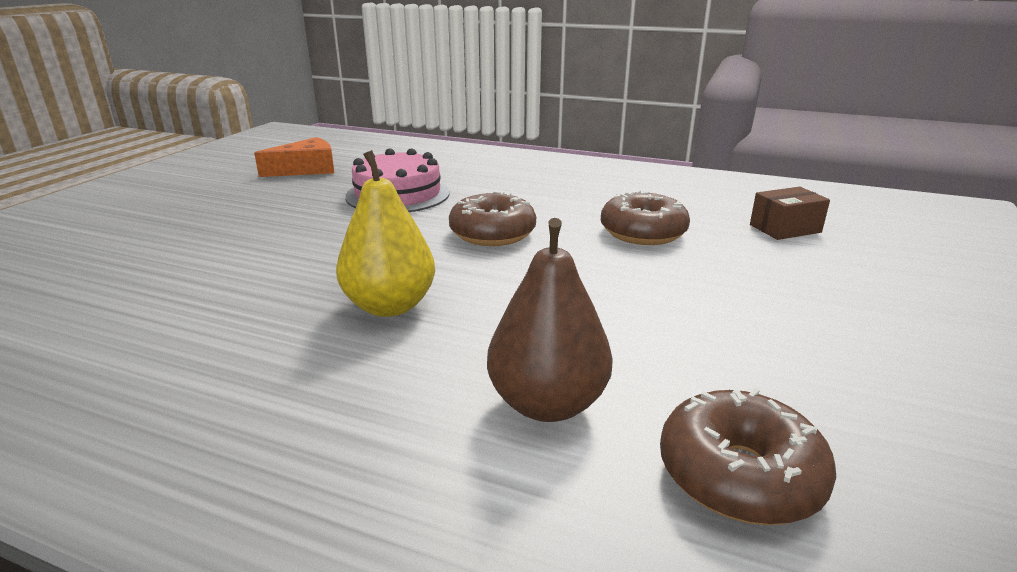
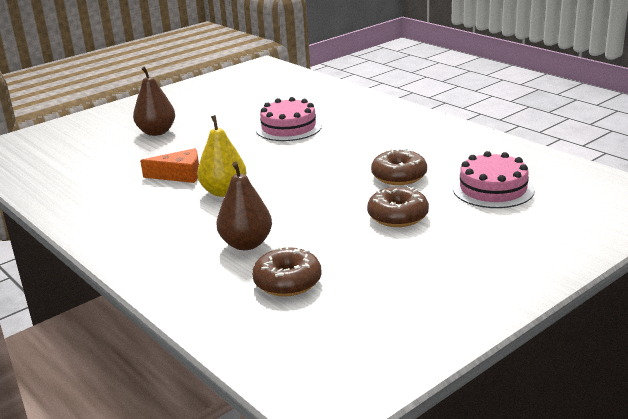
camera: 30 degrees right, 0 degrees up
orange cheese [254,137,334,177] -> orange cheese moved to [140,148,199,183]
brown donut [449,191,536,246] -> brown donut moved to [367,186,429,227]
brown box [750,187,830,240] -> pink cake [453,151,535,208]
none -> brown pear [133,67,175,136]

